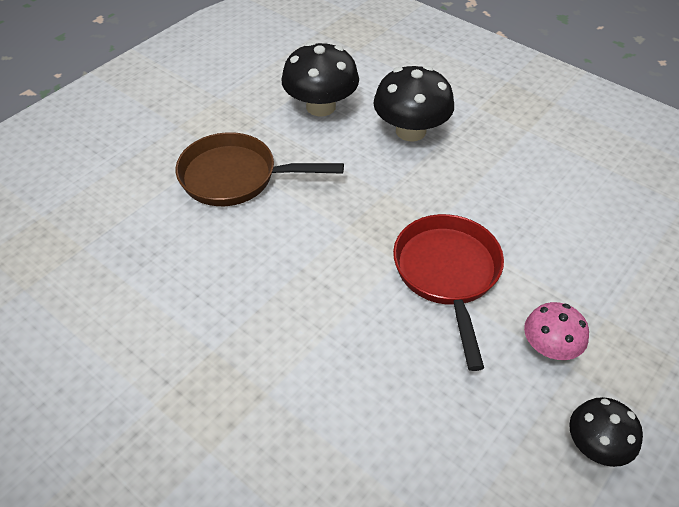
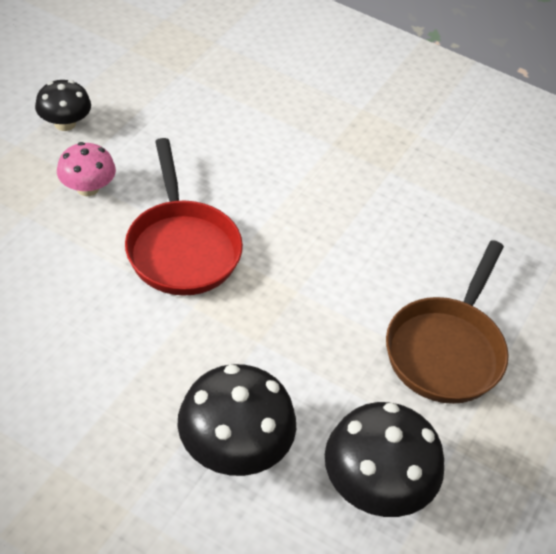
camera: 165 degrees right, 0 degrees up
brown pan [176,132,344,206] -> brown pan turned 120 degrees clockwise [386,240,509,404]

